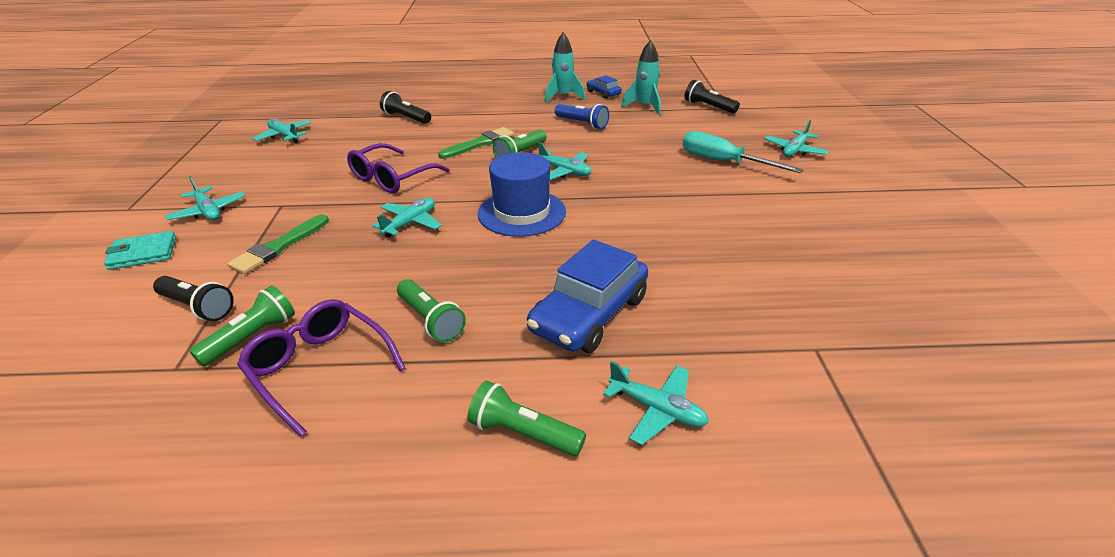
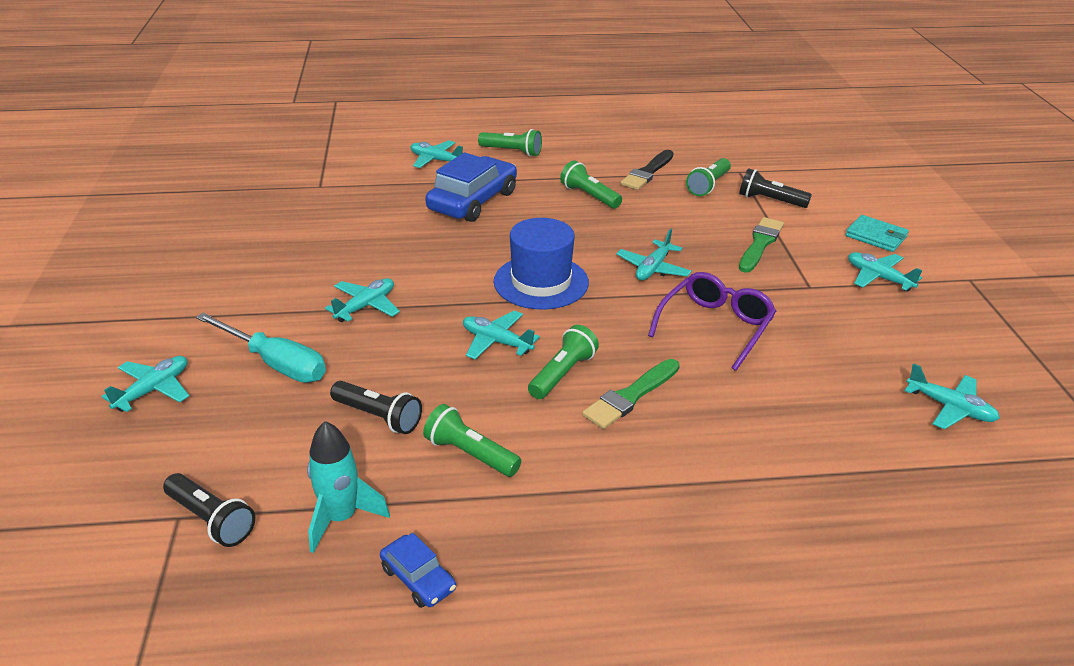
camera: 175 degrees right, 0 degrees up
turquoise wallet [104,231,176,270] -> turquoise wallet turned 60 degrees clockwise [845,215,909,252]
purple glasses [237,299,406,437] -> black brush [621,150,673,190]
black flashlight [380,91,431,124] -> black flashlight moved to [330,381,422,434]
turquoise rocket [545,32,585,103] -> none
blue flashlight [555,104,609,129] -> green flashlight [423,404,521,477]
none -> turquoise plane [325,278,400,322]

